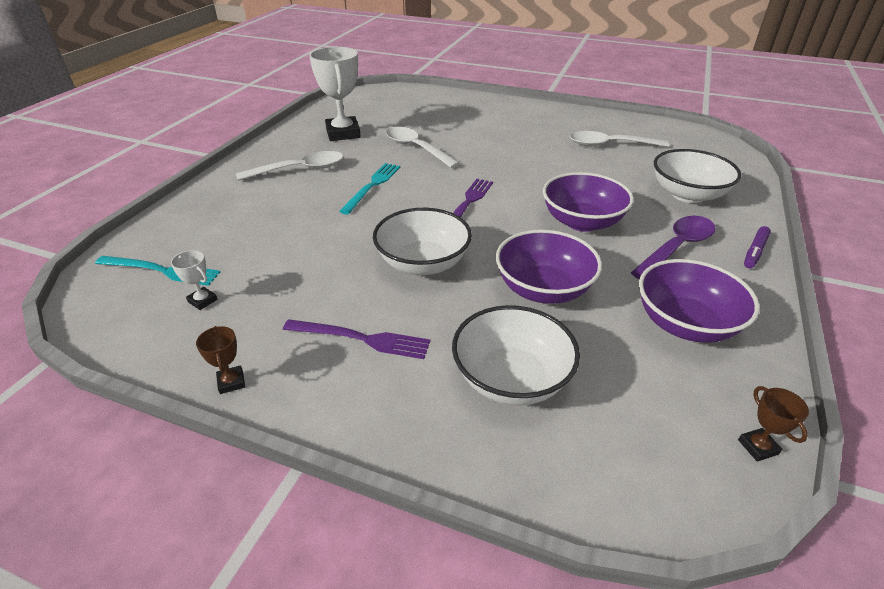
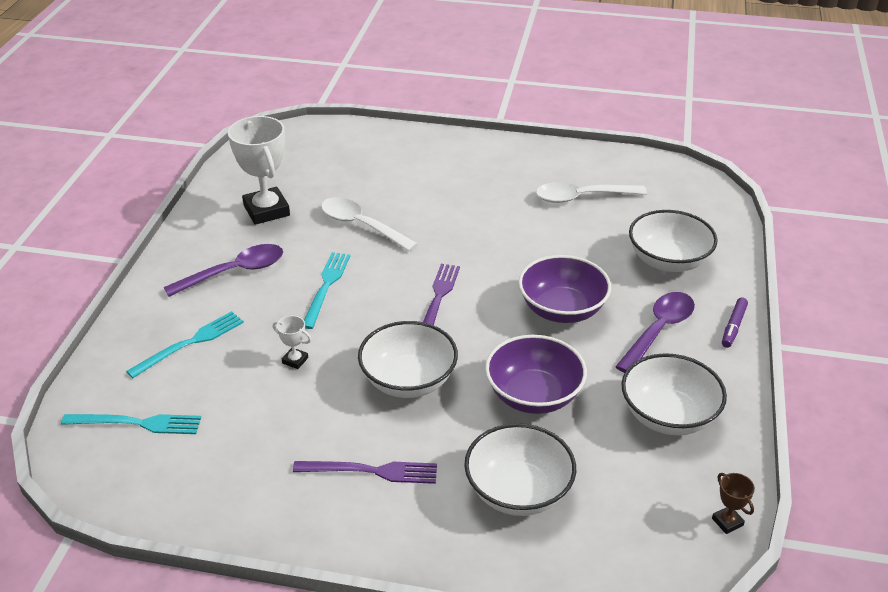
camera: 10 degrees left, 0 degrees up
white trophy [171,250,218,310] -> white trophy moved to [273,316,311,369]
brown trophy [196,326,245,394] -> none
white spoon [236,151,343,181] -> purple spoon [164,244,283,297]
purple bowl [639,259,760,343] -> white bowl [621,353,727,435]
none -> turquoise fork [126,311,244,378]

